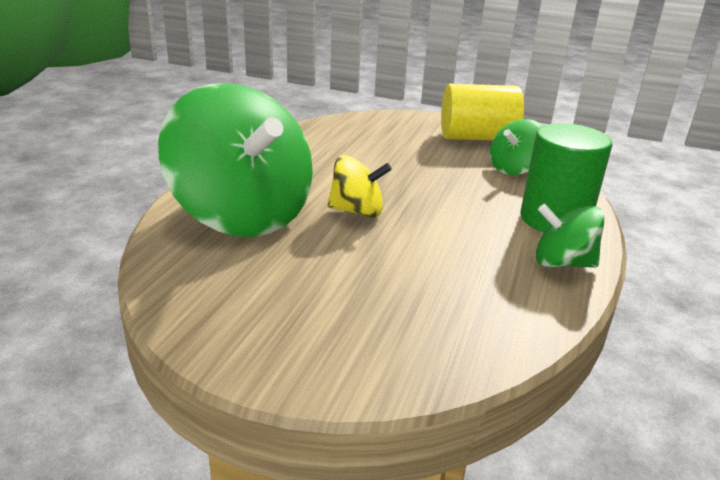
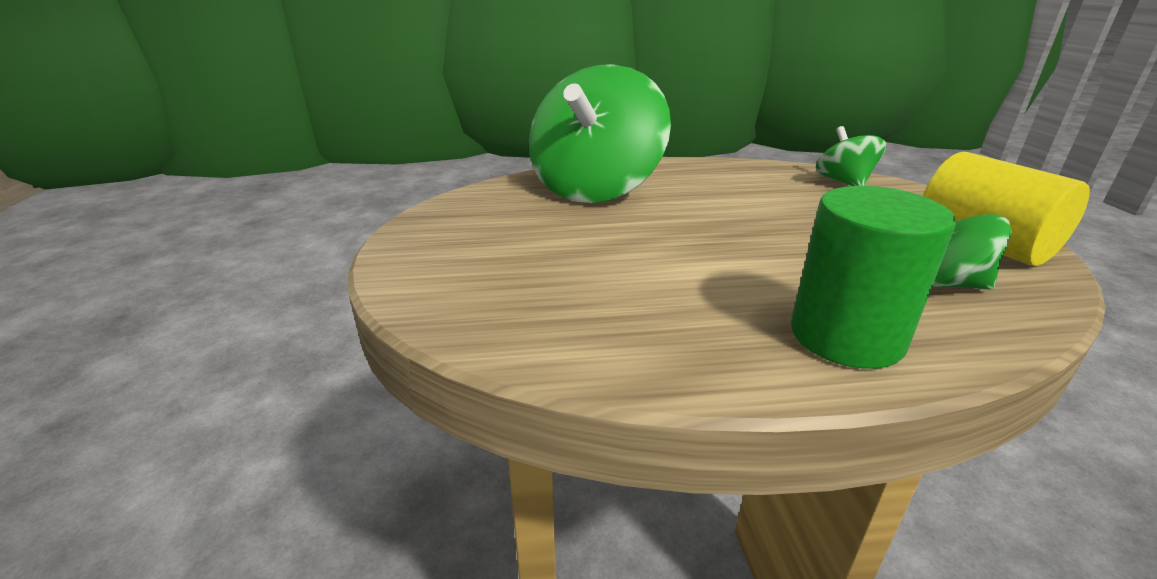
camera: 65 degrees right, 0 degrees up
yellow spinning top [328,155,392,218] -> none
green spinning top [535,204,605,268] -> green spinning top moved to [816,126,886,186]

